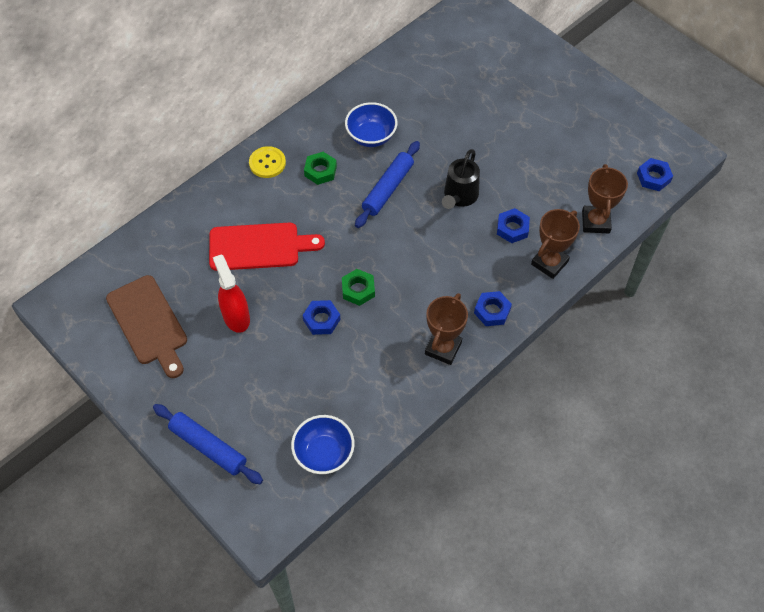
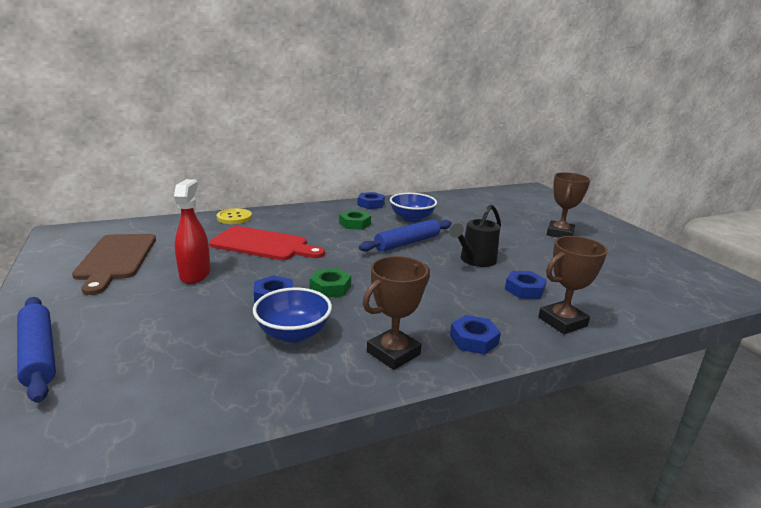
camera: 20 degrees right, 35 degrees down
yellow button [249,146,286,178] -> yellow button moved to [217,208,252,224]
blue bowl [291,415,355,474] -> blue bowl moved to [253,288,332,343]
brown trophy [582,164,628,233] -> brown trophy moved to [547,172,590,238]
blue nut [637,158,673,191] -> blue nut moved to [358,192,385,209]

